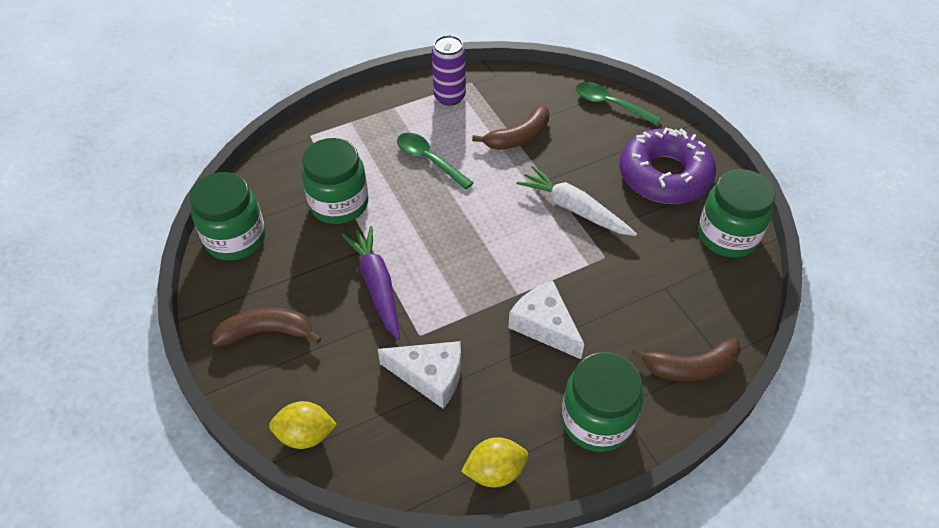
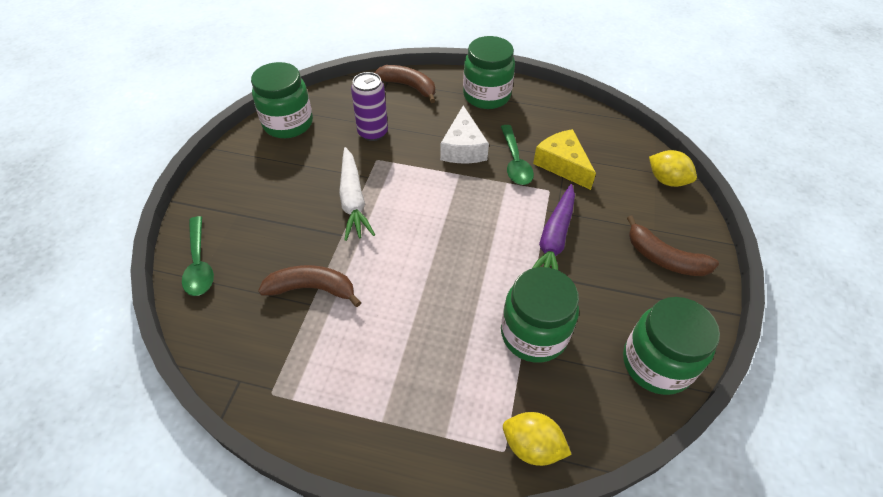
camera: 140 degrees left, 0 degrees up
white cheese [378,341,461,409] -> yellow cheese [533,129,596,190]
green spoon [397,133,474,190] -> green spoon moved to [501,125,534,185]
purple can [432,35,466,106] -> purple can moved to [351,72,388,141]
yellow lemon [461,437,528,487] -> yellow lemon moved to [503,412,572,466]
purple donut [620,128,716,204] -> none

